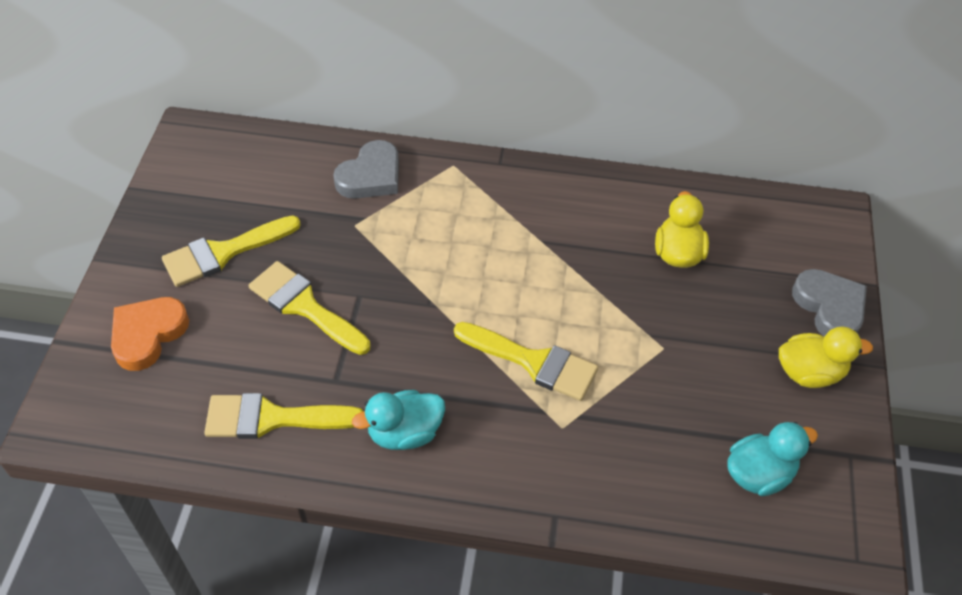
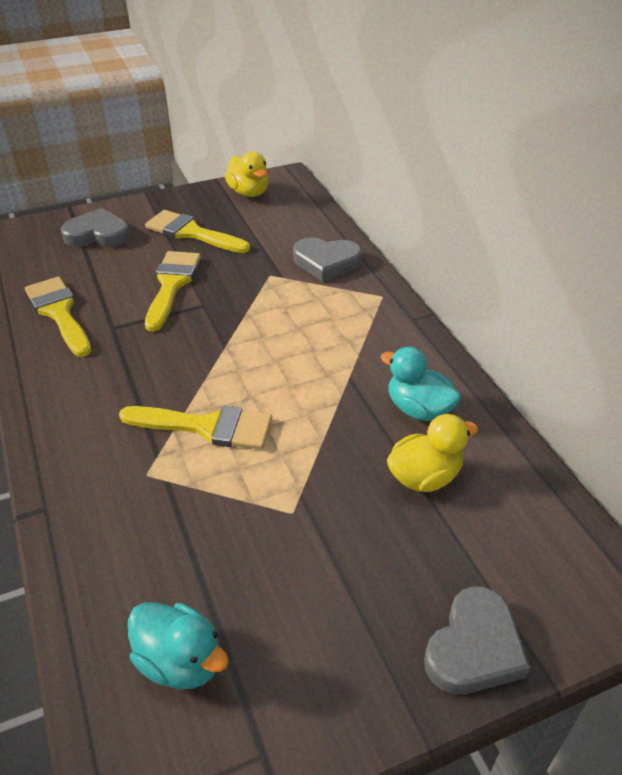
camera: 60 degrees right, 10 degrees down
orange heart [111,297,189,371] -> grey heart [61,208,130,248]
turquoise duck [352,390,445,450] -> turquoise duck moved to [381,347,461,421]
yellow brush [454,322,598,401] -> yellow brush turned 75 degrees counterclockwise [119,406,272,450]
yellow duck [779,326,873,388] -> yellow duck moved to [225,151,268,197]

